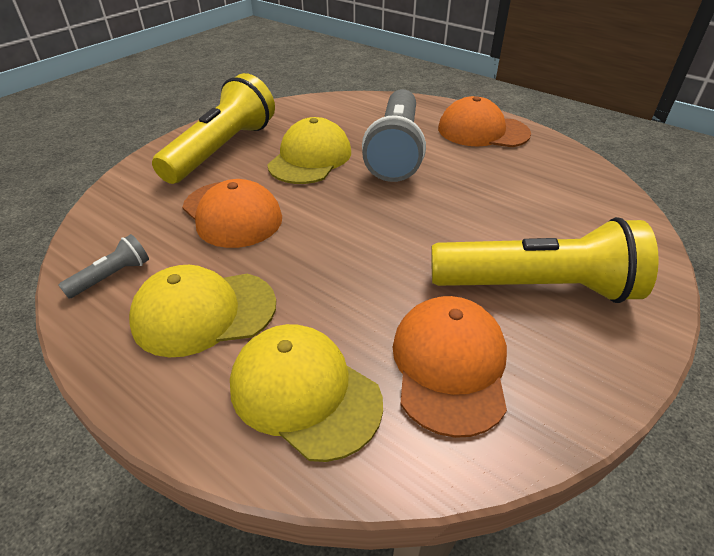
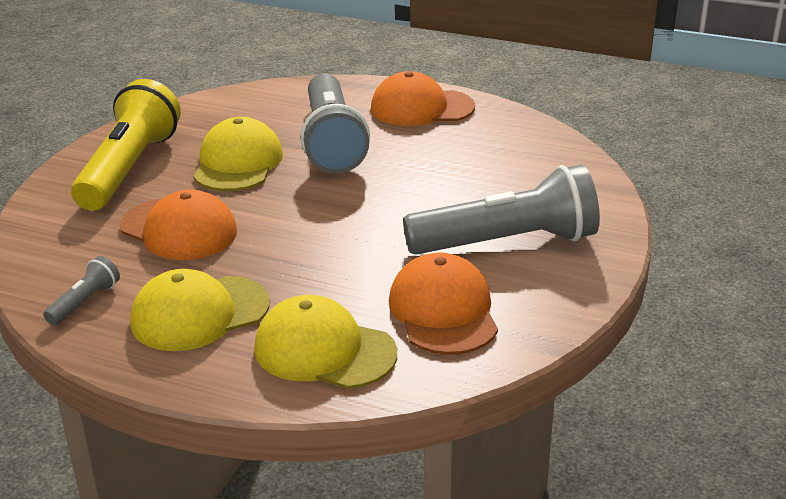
camera: 15 degrees left, 10 degrees down
yellow flashlight [431,217,659,303] -> grey flashlight [403,165,600,255]

